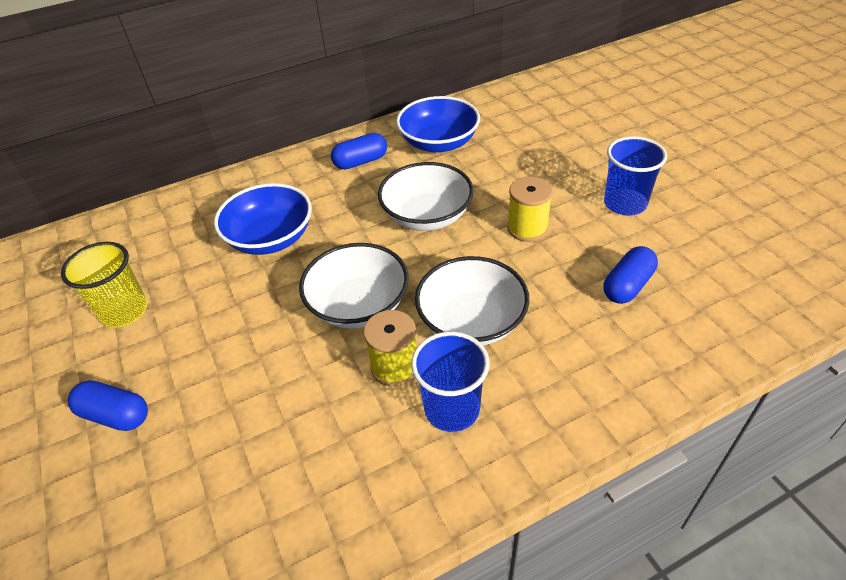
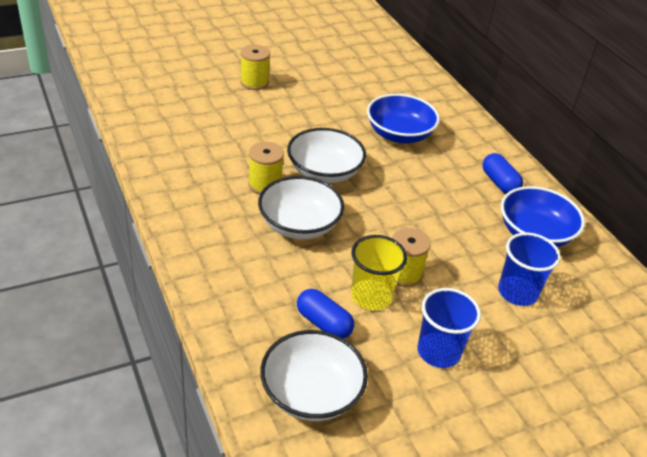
camera: 85 degrees right, 5 degrees down
yellow cup [61,242,147,328] -> yellow cup moved to [351,235,407,310]
blue capsule [68,380,148,431] -> yellow spool [240,45,270,90]
white bowl [378,162,474,231] -> white bowl moved to [260,330,368,421]
blue cup [411,332,490,432] -> blue cup moved to [498,232,561,306]

